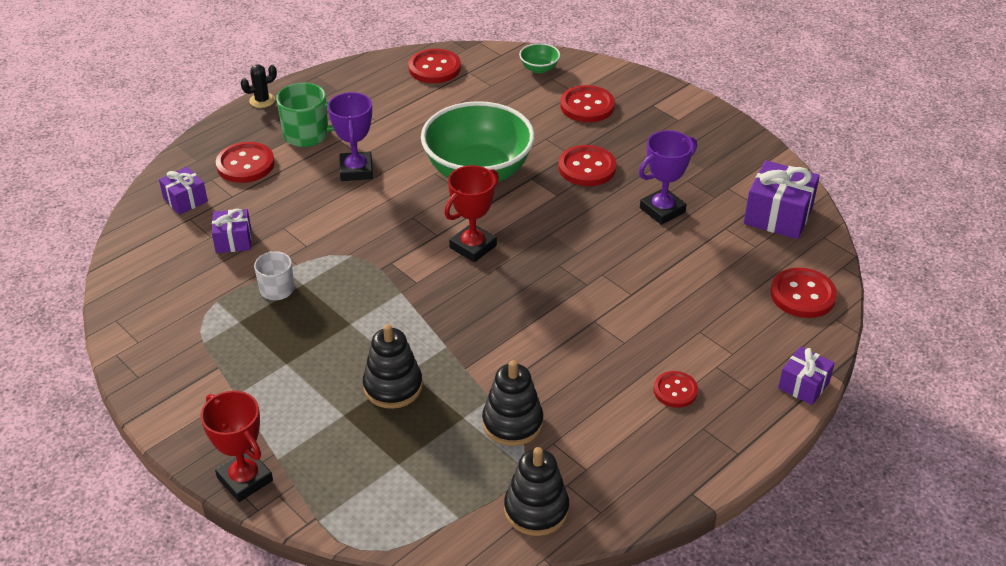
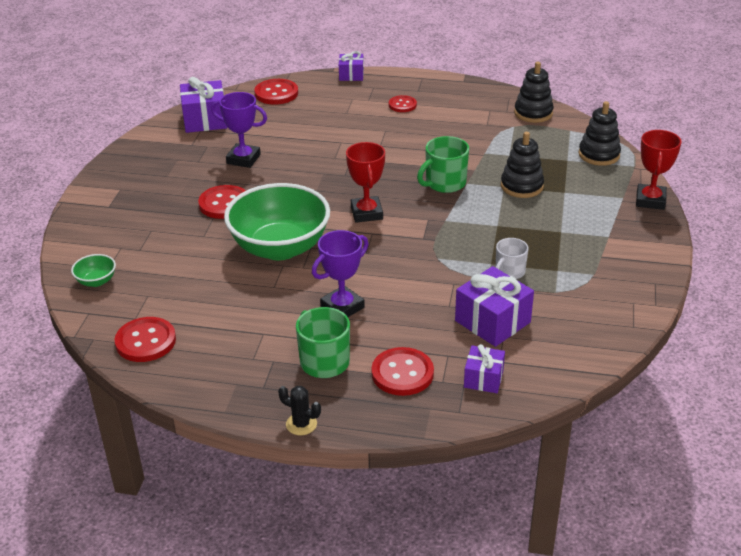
camera: 125 degrees left, 5 degrees down
purple gift [212,209,251,253] -> purple gift [455,266,534,347], size x1.67
red trophy [444,165,499,262] -> red trophy turned 75 degrees clockwise [346,142,385,223]
black stacking toy [482,360,543,446] -> black stacking toy moved to [579,101,621,166]
red button [560,85,615,122] -> none
none -> green mug [417,136,469,193]

